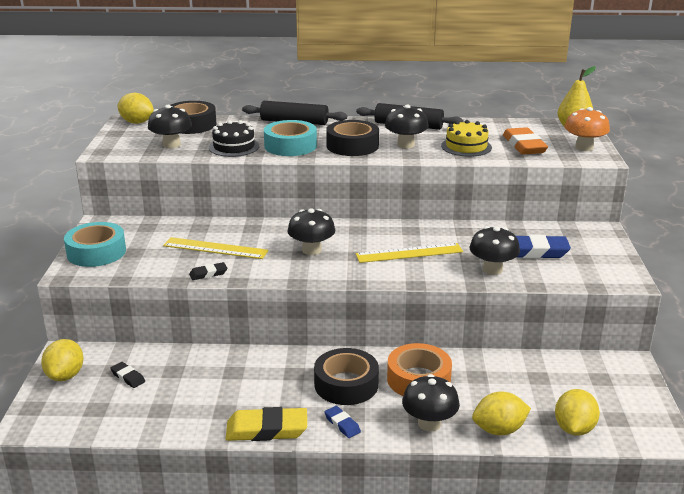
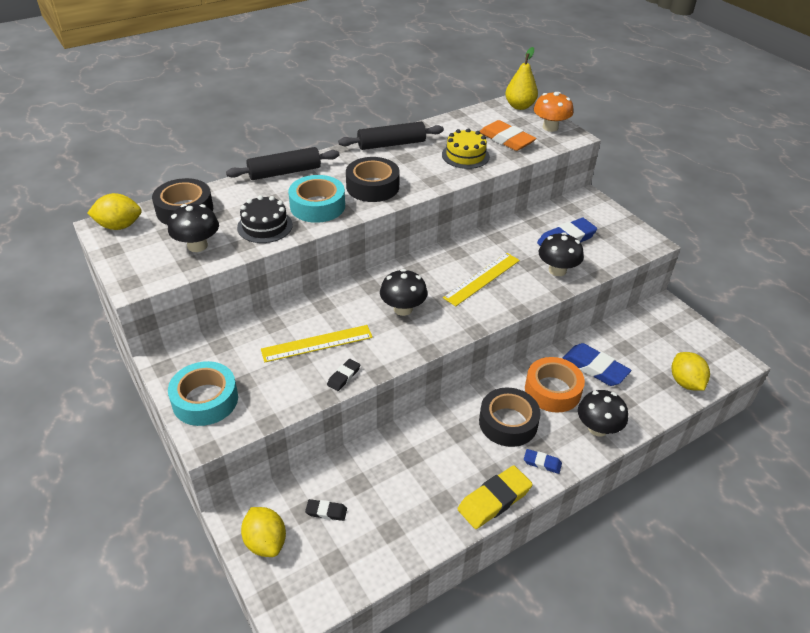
camera: 35 degrees left, 15 degrees up
black mushroom [385,105,429,148] -> none
yellow lemon [472,391,531,435] -> none
none -> blue eraser [563,343,631,386]

